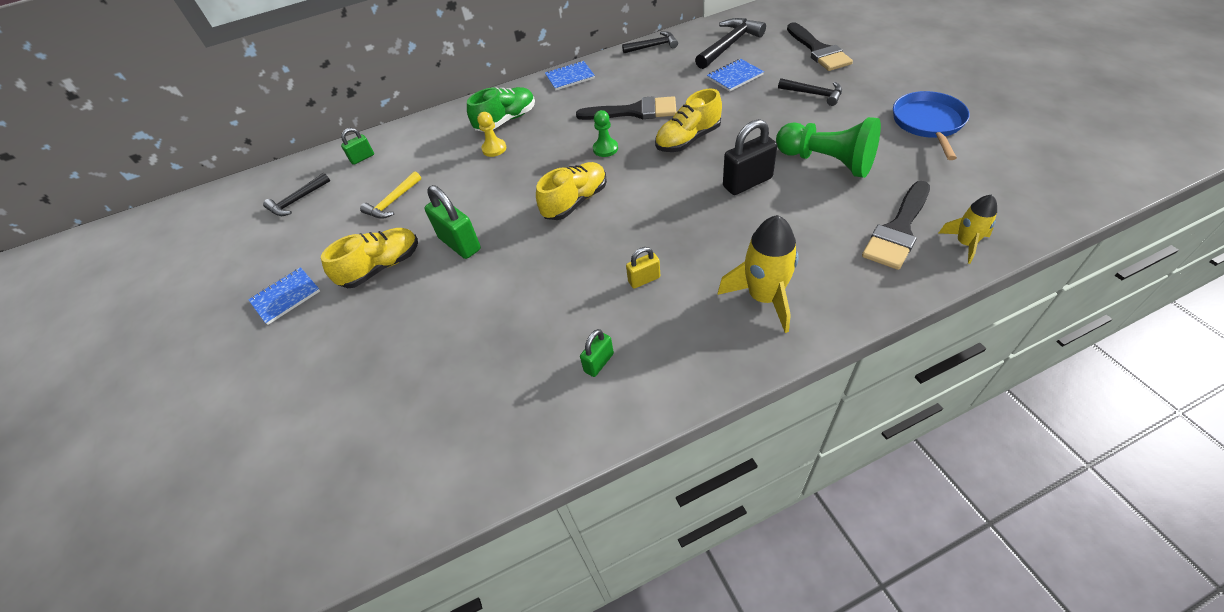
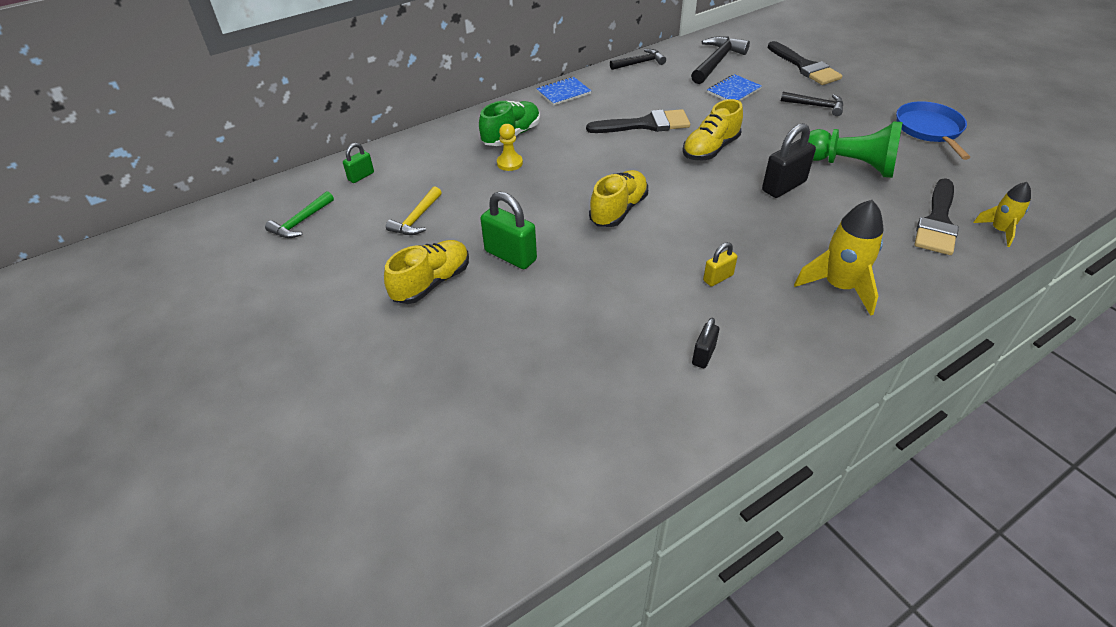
camera: 15 degrees left, 5 degrees down
blue notebook [248,267,320,325] -> none
black hammer [263,173,330,216] -> green hammer [265,191,334,238]
green padlock [580,329,614,377] -> black padlock [692,318,719,368]
green pawn [593,110,618,157] -> none

